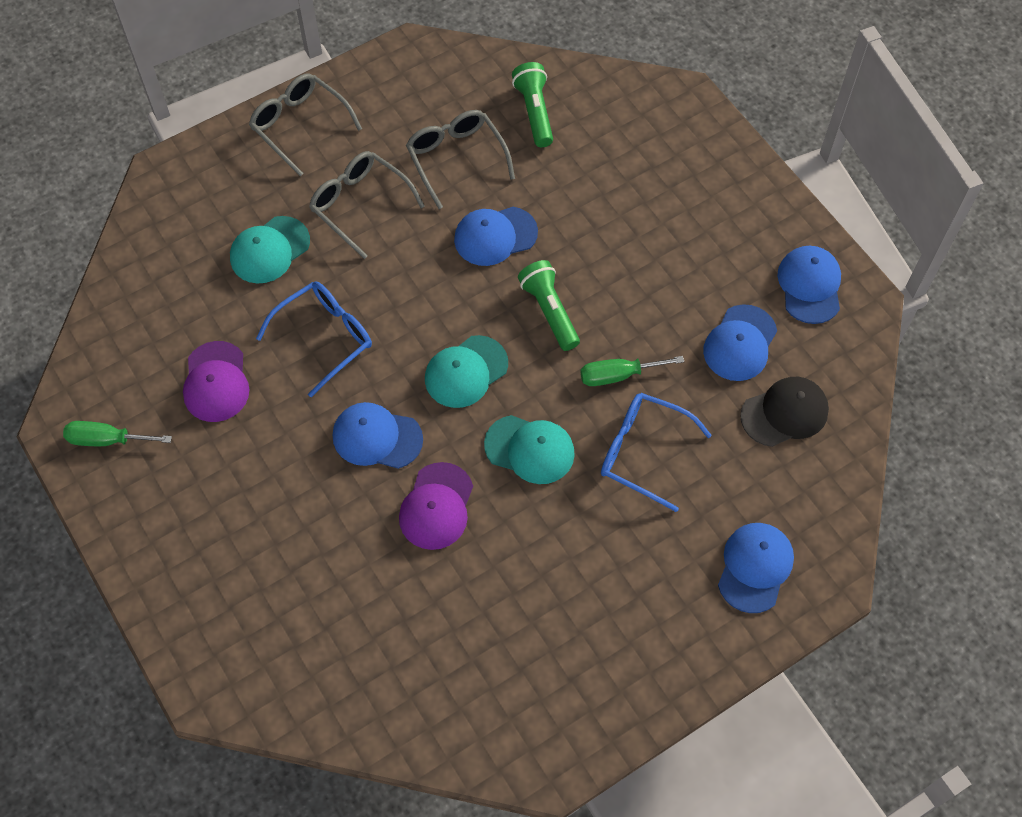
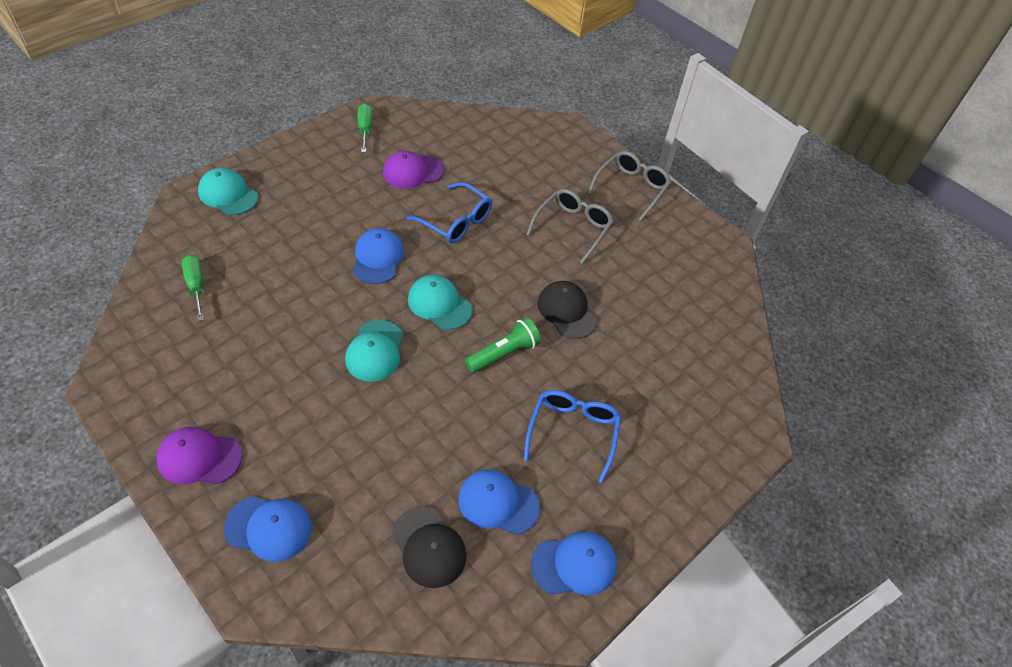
camera: 75 degrees right, 10 degrees down
turquoise cap [230,216,310,283] -> turquoise cap moved to [198,168,259,215]
purple cap [399,462,473,550] -> purple cap moved to [156,427,242,485]
grey glasses [406,110,515,209] -> none
blue cap [454,207,538,266] -> black cap [537,281,597,339]
green flashlight [512,62,553,147] -> none
green screwdriver [580,356,684,386] -> green screwdriver moved to [182,255,204,321]
blue glasses [601,393,712,512] -> blue glasses moved to [524,390,621,483]

